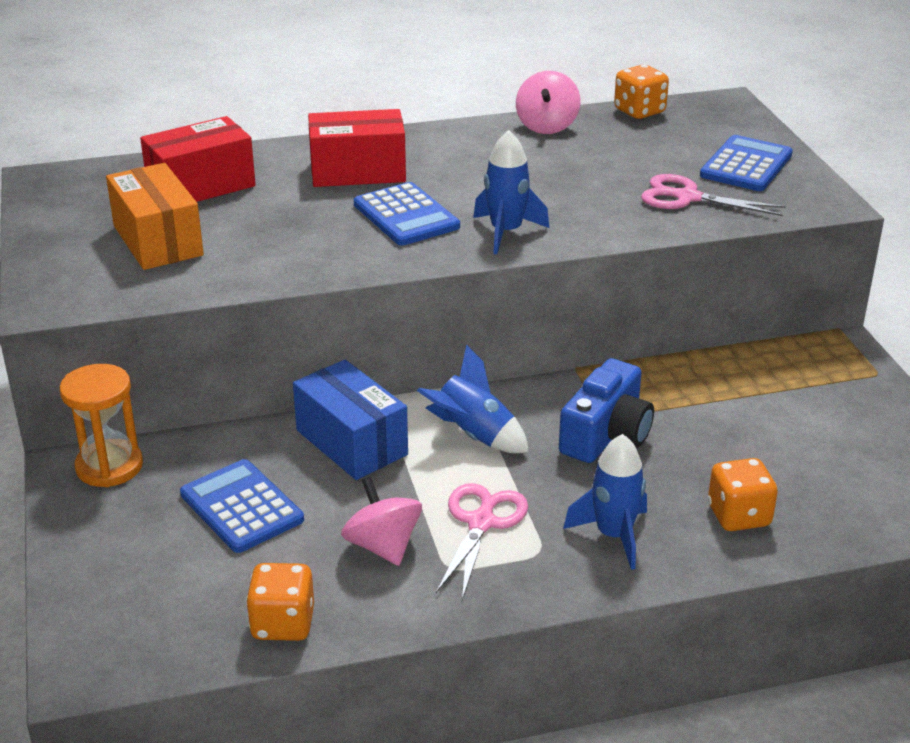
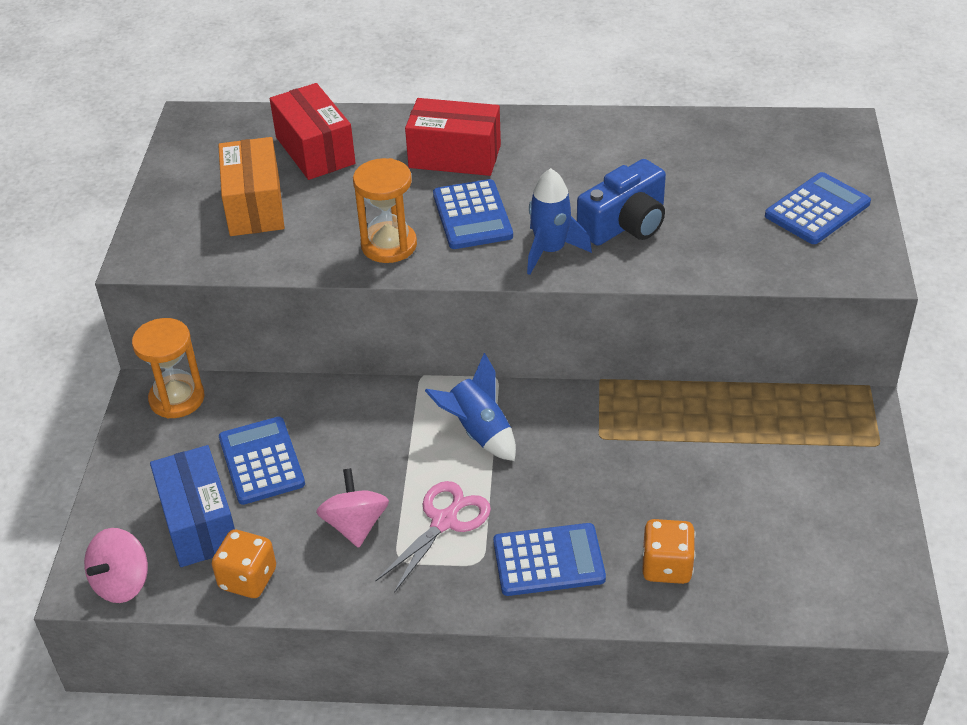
camera: 20 degrees right, 10 degrees up
red box [140,116,256,202] -> red box turned 75 degrees clockwise [270,83,356,180]
blue box [293,360,408,480] -> blue box moved to [150,445,235,567]
pink spinning top [516,71,580,134] -> pink spinning top moved to [84,528,148,603]
blue camera [559,358,654,463] -> blue camera moved to [577,159,666,246]
blue rocket [563,434,647,570] -> blue calculator [493,523,606,596]
orange dice [614,64,669,119] -> none
pink scissors [641,174,786,216] -> none
none -> orange hourglass [353,158,417,263]

